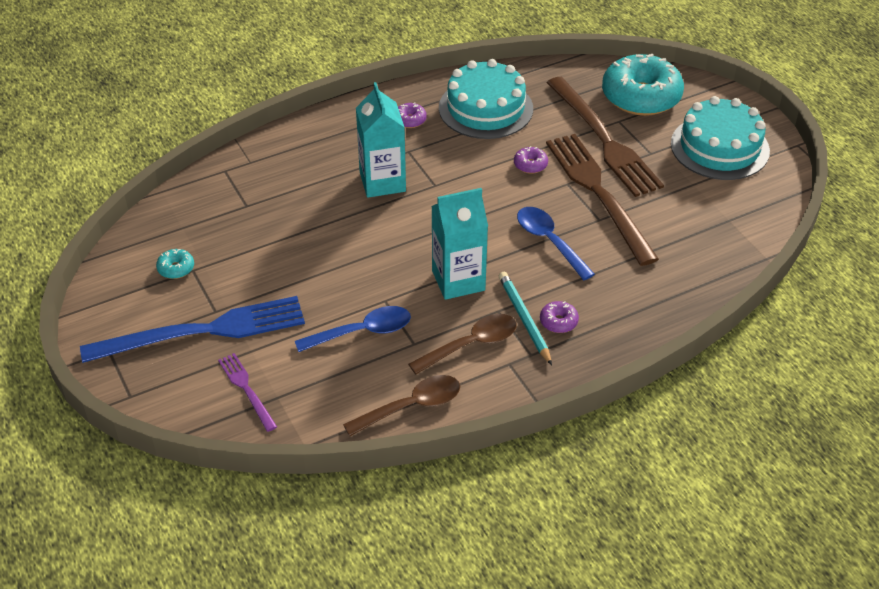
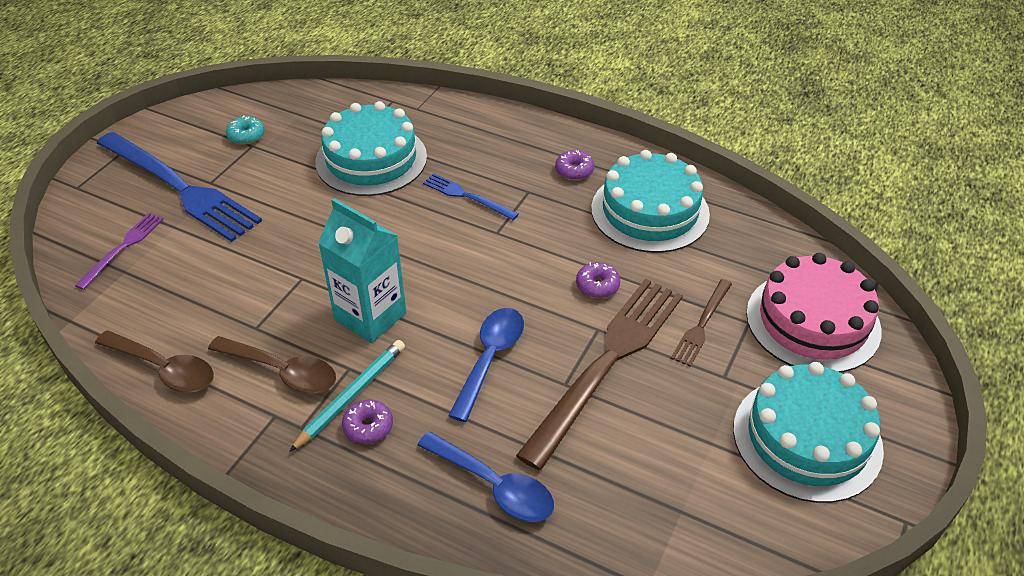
camera: 55 degrees right, 0 degrees up
blue spoon [295,306,411,352] -> blue spoon moved to [417,431,554,522]
turquoise carton [356,82,406,198] -> blue fork [423,173,519,220]
brown fork [546,77,664,197] -> brown fork [671,279,732,367], size x0.48
turquoise donut [602,54,684,116] -> pink cake [746,253,882,373]
none -> turquoise cake [315,101,427,196]

